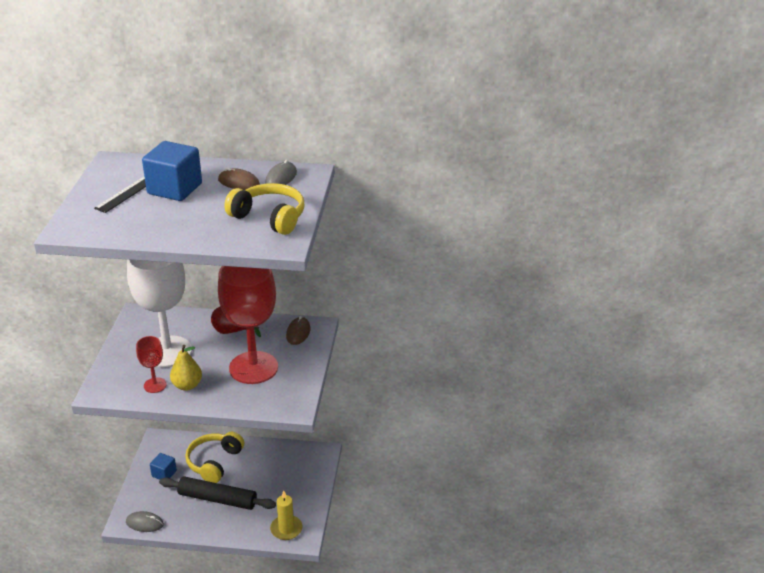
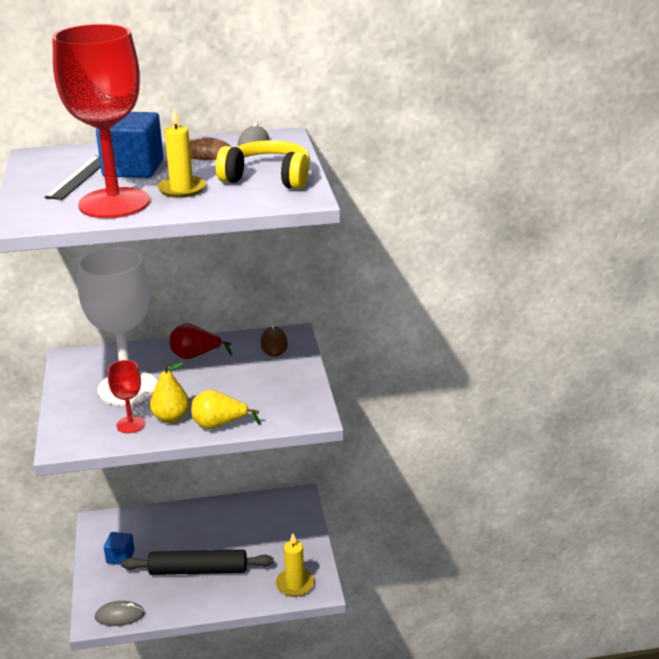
camera: 15 degrees left, 5 degrees down
yellow headphones [185,432,244,483] -> none
red goblet [218,266,278,384] -> red goblet moved to [52,24,150,218]
none -> yellow candle [157,108,206,198]
none -> yellow pear [191,389,260,429]

